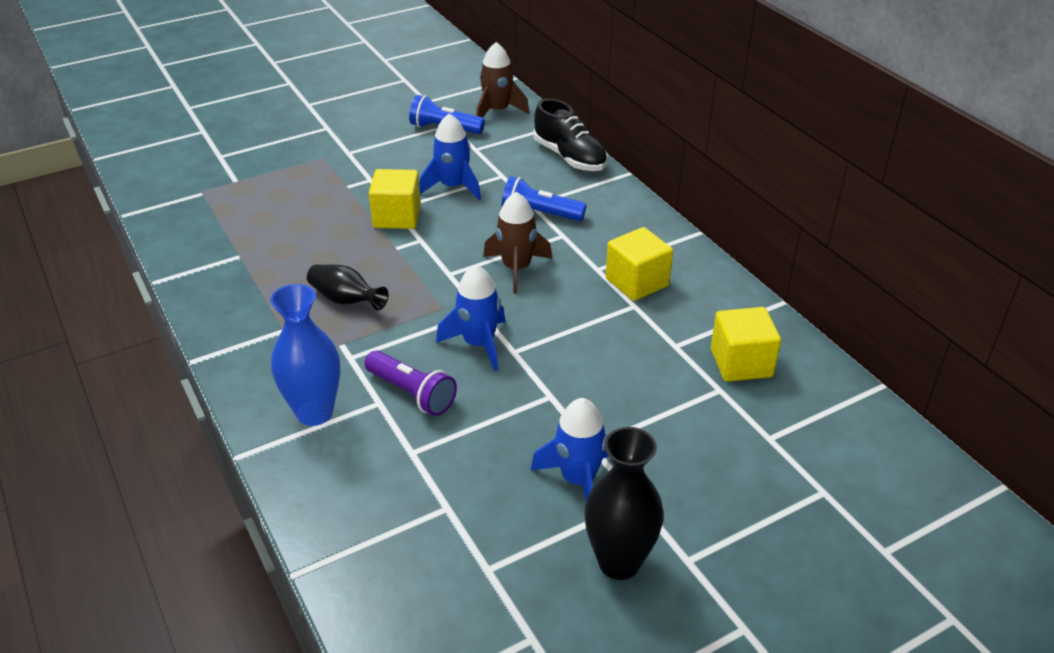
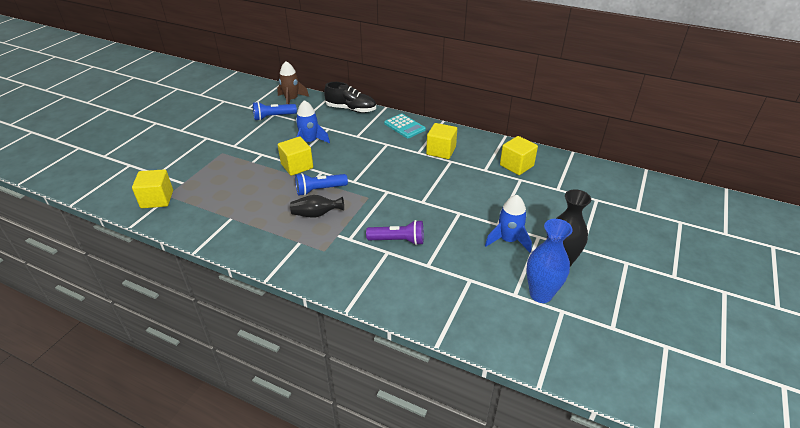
camera: 35 degrees left, 0 degrees up
blue vase [270,284,340,426] -> blue vase moved to [526,219,573,303]
blue rocket [436,265,505,371] -> none
brown rocket [483,192,552,294] -> none
blue flashlight [502,176,586,221] -> blue flashlight moved to [295,173,348,196]
none -> yellow cube [132,169,173,208]
none -> turquoise calculator [384,114,426,138]

